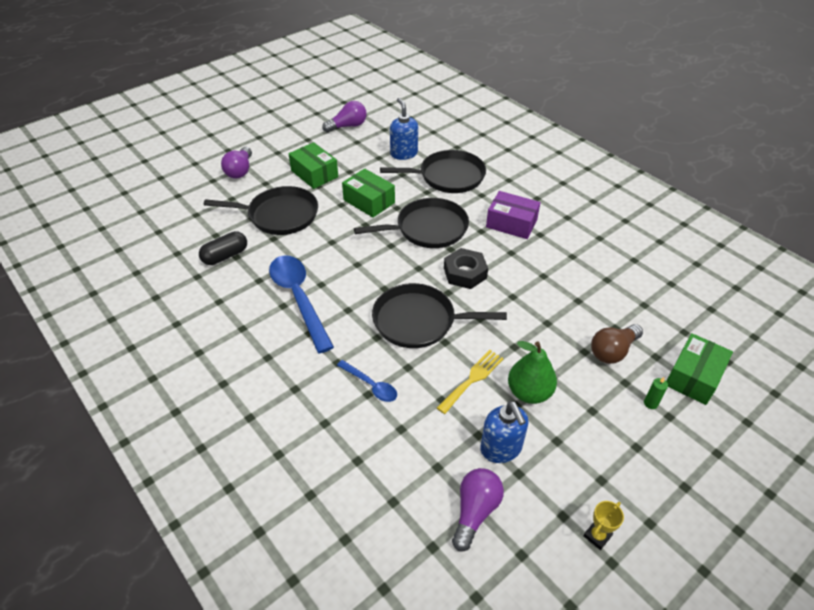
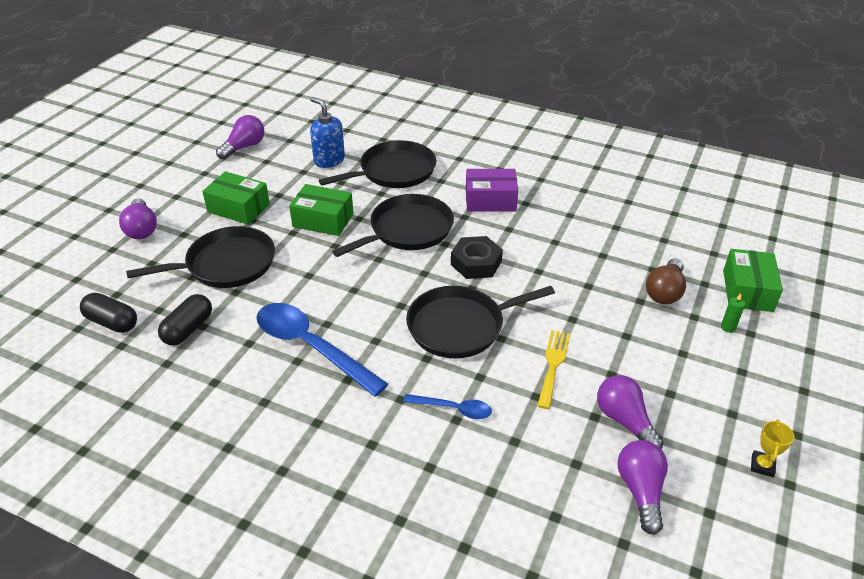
camera: 25 degrees left, 5 degrees down
blue soap dispenser [480,401,528,463] -> purple light bulb [597,375,664,449]
green pear [508,341,557,404] -> none
none -> black capsule [80,293,137,333]

